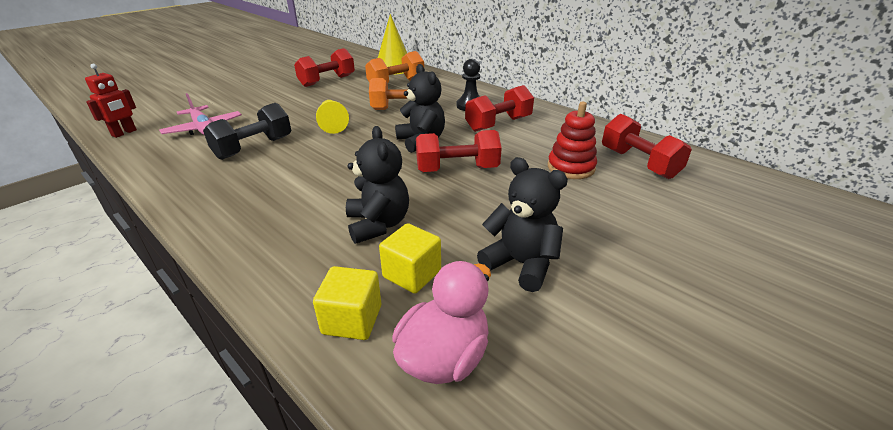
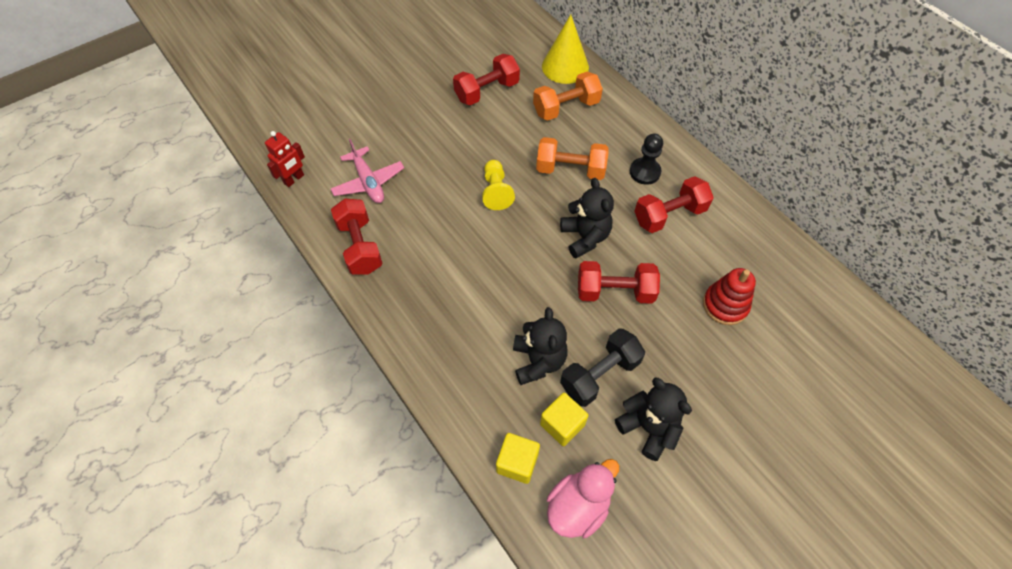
camera: 10 degrees right, 25 degrees up
black dumbbell [203,103,292,160] -> black dumbbell moved to [560,328,645,407]
red dumbbell [602,114,692,179] -> red dumbbell moved to [331,199,383,275]

